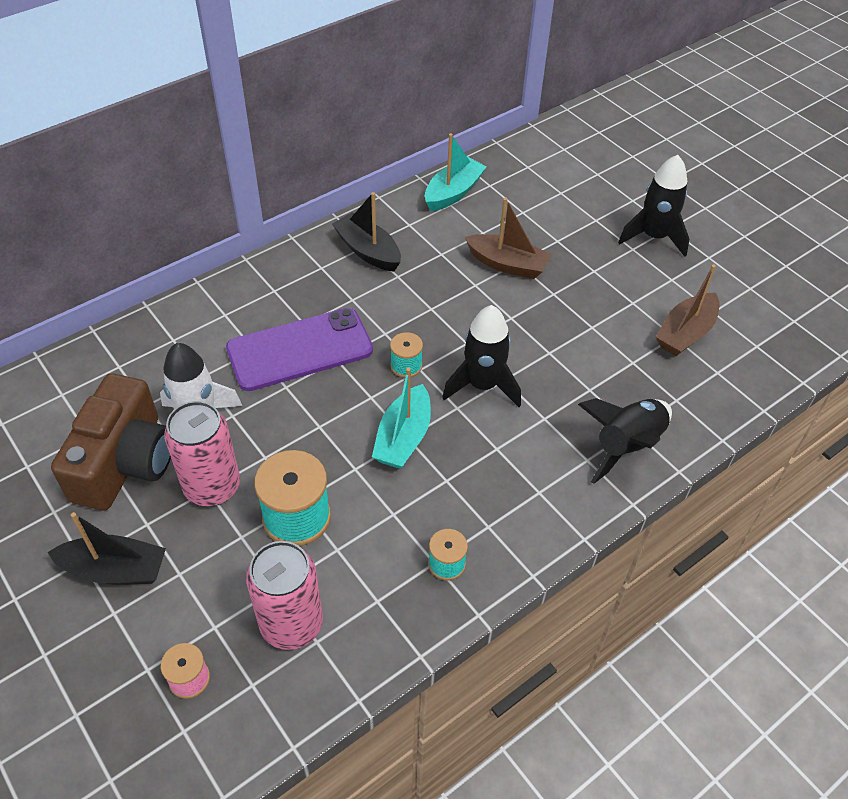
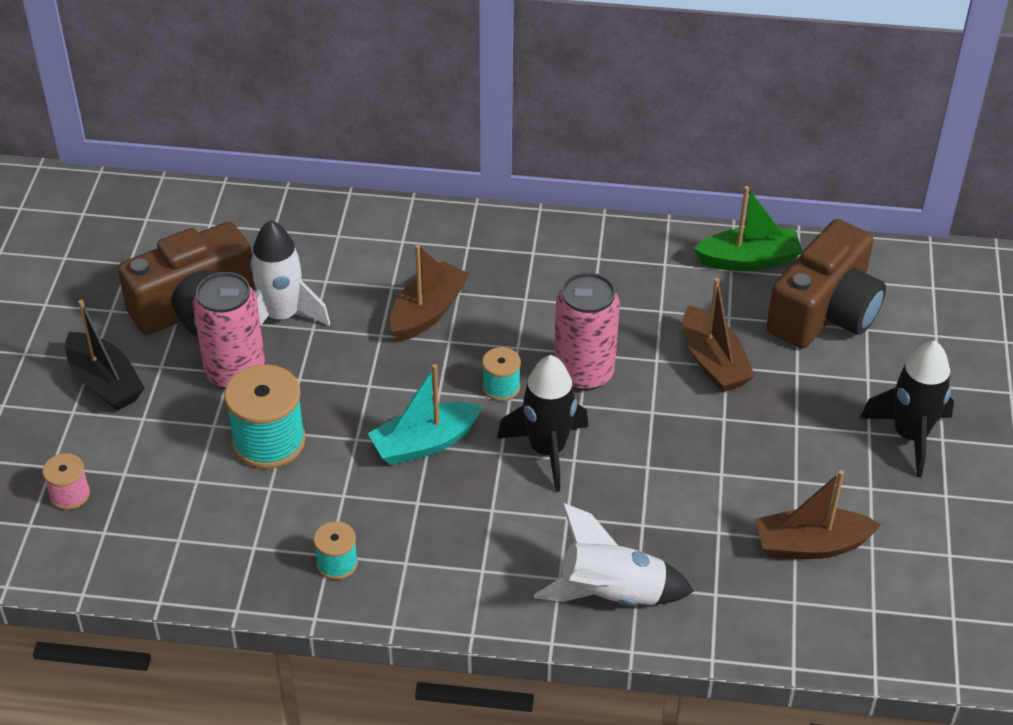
camera: 45 degrees right, 5 degrees down
purple phone [226,308,373,391] -> brown boat [389,244,470,342]
pink can [246,541,323,650] -> pink can moved to [554,272,620,391]
black boat [332,192,401,271] -> none
turquoise boat [425,133,487,211] -> green boat [694,186,803,271]
black rocket [578,398,672,484] -> white rocket [534,503,694,606]
none -> brown camera [766,219,886,348]

